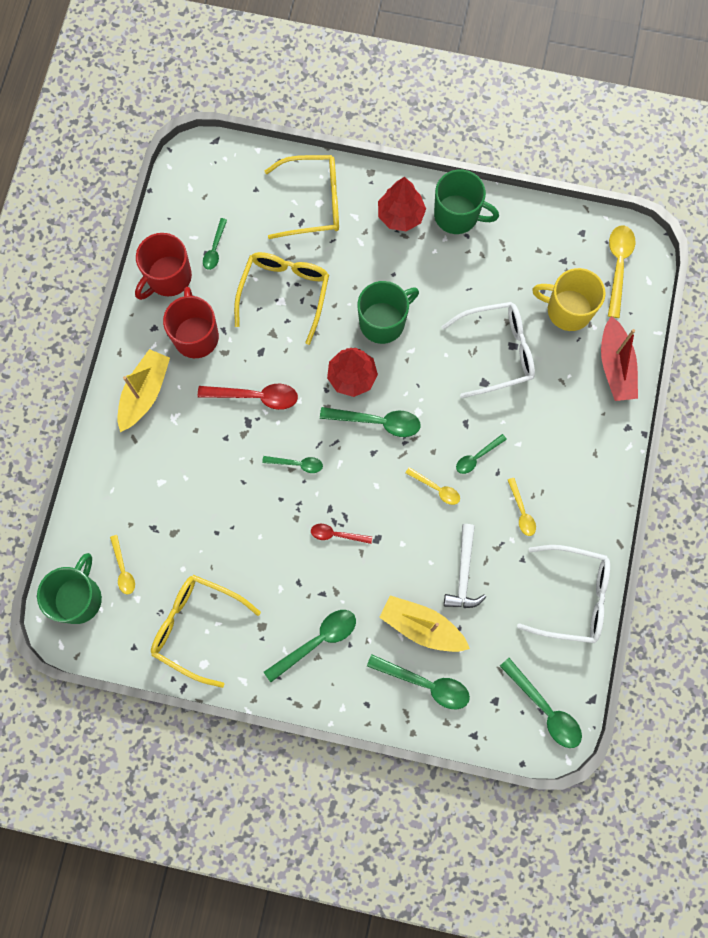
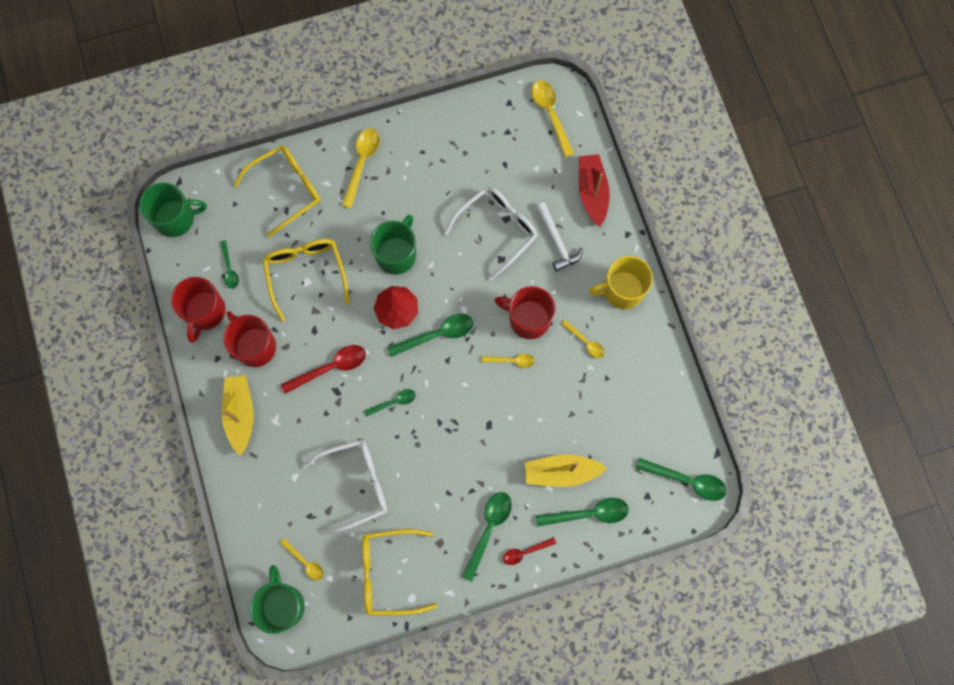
camera: 30 degrees left, 0 degrees up
red spoon [311,524,372,544] -> red spoon moved to [503,537,556,565]
red tree [378,177,426,231] -> yellow spoon [342,128,380,208]
green mug [434,170,499,234] -> green mug moved to [139,182,207,237]
white hammer [444,524,486,608] -> white hammer moved to [536,202,583,272]
green spoon [456,434,507,474] -> red mug [495,286,556,339]
white glasses [517,545,610,643] -> white glasses moved to [302,440,387,534]
yellow mug [532,268,606,331] -> yellow mug moved to [589,256,653,309]
red boat [601,316,638,401] -> red boat turned 150 degrees counterclockwise [579,154,610,227]

